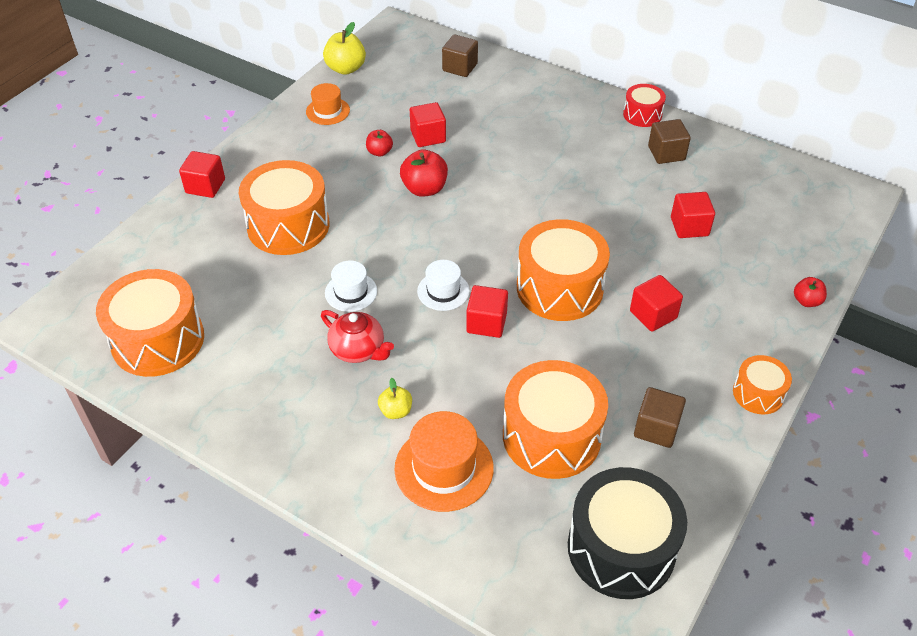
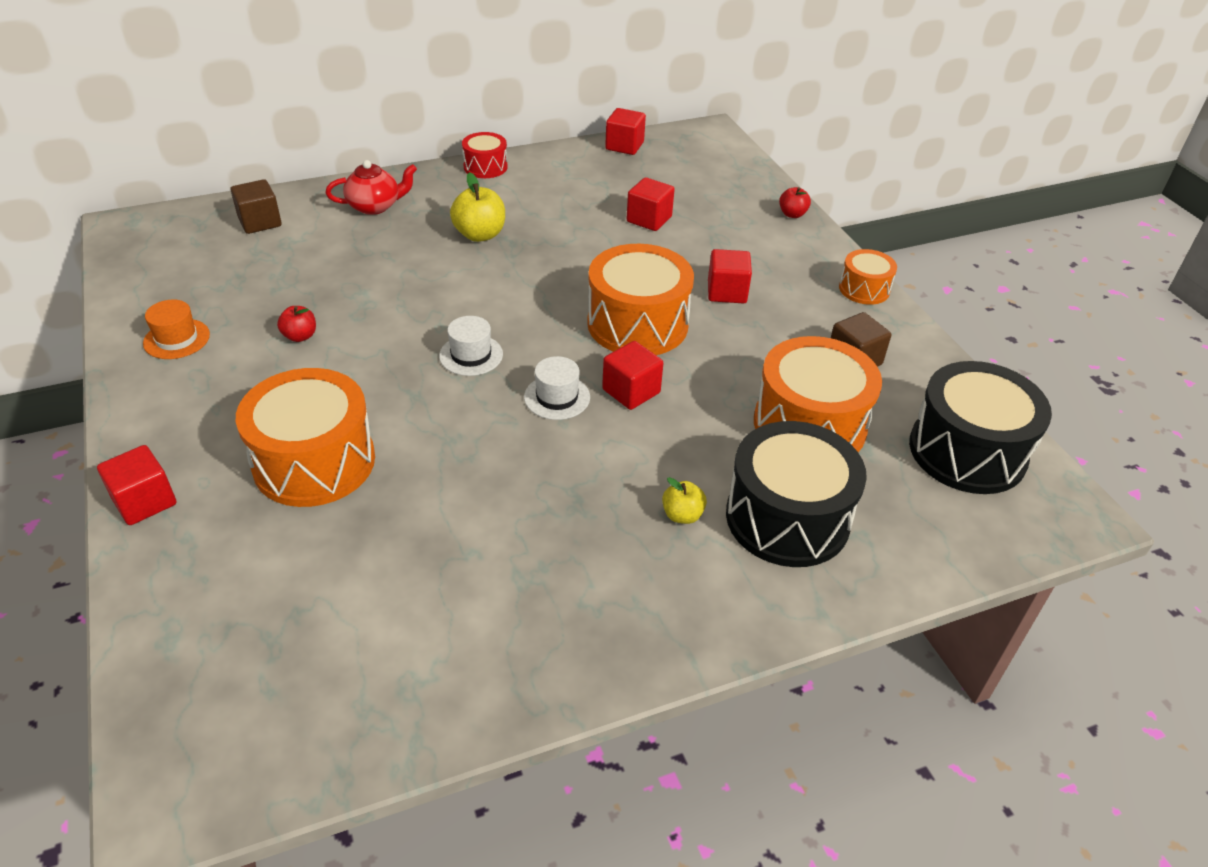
camera: 55 degrees left, 5 degrees down
orange drum [96,269,204,377] -> none
red teapot [321,310,394,363] -> red teapot moved to [325,160,417,215]
yellow apple [323,22,366,75] -> yellow apple moved to [450,172,505,242]
white hat [325,261,377,312] -> white hat moved to [439,316,503,376]
orange hat [394,411,494,512] -> black drum [726,421,867,567]
red apple [400,149,448,197] -> none
red cube [410,102,446,147] -> red cube moved to [605,108,646,155]
brown cube [648,119,691,164] -> none

